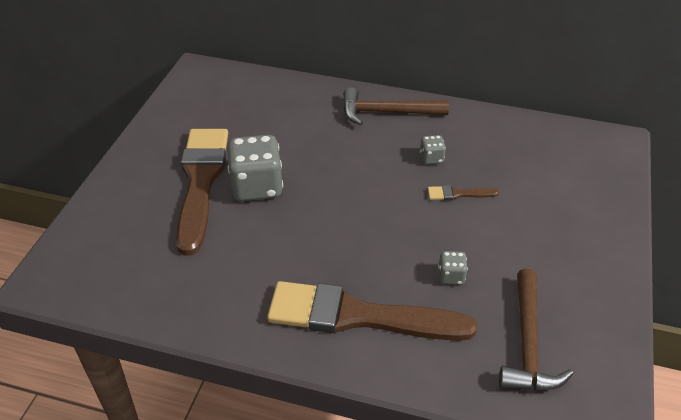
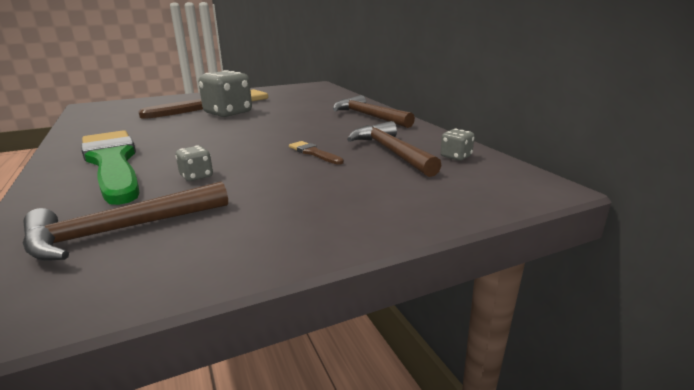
camera: 50 degrees right, 20 degrees down
brown brush [267,281,477,341] -> green brush [81,130,140,205]
grey dice [420,135,446,164] -> grey dice moved to [440,129,475,160]
none -> brown hammer [347,121,442,177]

